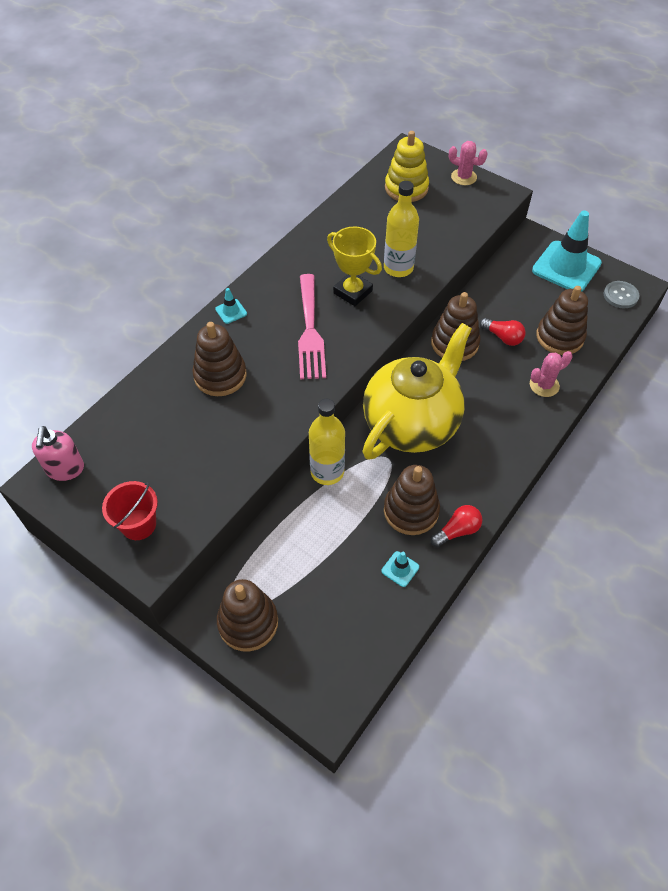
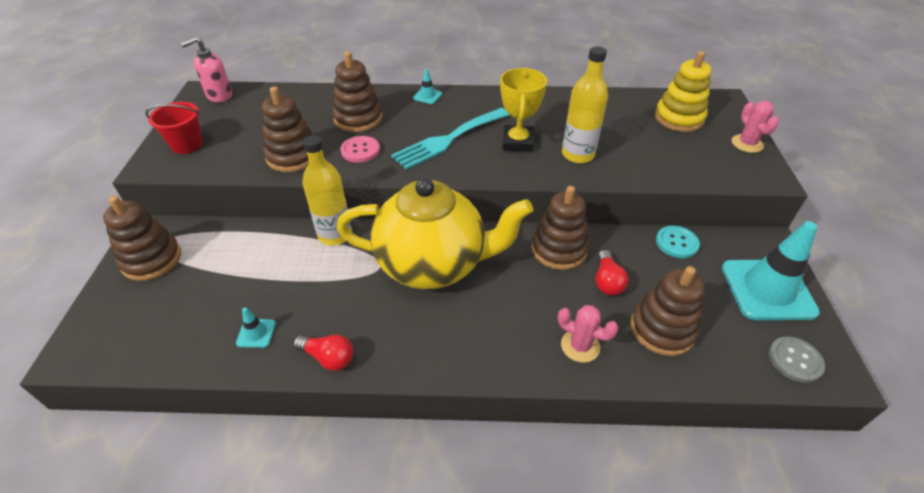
camera: 55 degrees right, 10 degrees down
pink fork [298,274,326,379] -> turquoise fork [391,108,509,169]
brown stacking toy [384,465,440,535] -> brown stacking toy moved to [262,87,312,172]
none -> pink button [341,136,380,163]
none -> turquoise button [656,226,700,258]

